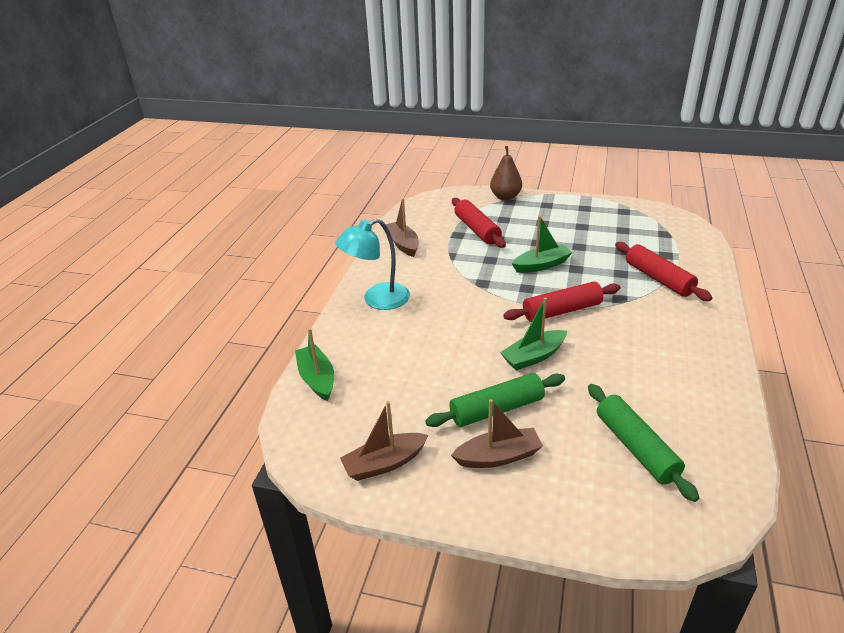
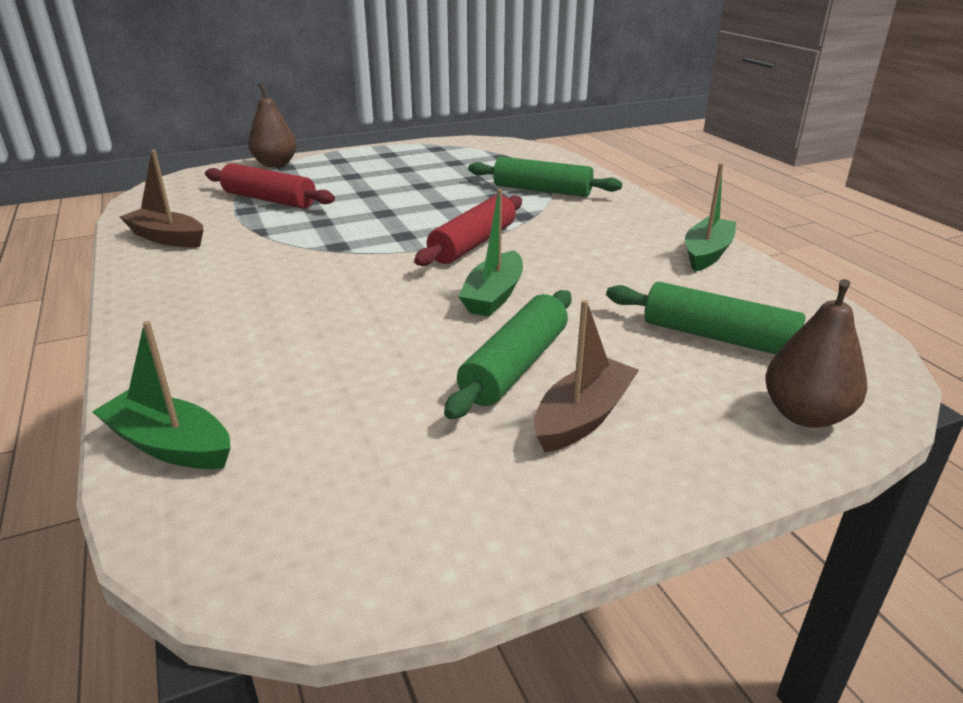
camera: 40 degrees left, 5 degrees down
turquoise lamp [335,218,410,310] -> none
brown boat [340,401,428,481] -> none
green boat [512,216,573,273] -> green boat moved to [685,163,736,271]
red rolling pin [615,242,712,301] -> green rolling pin [468,157,622,197]
none -> brown pear [765,279,867,428]

